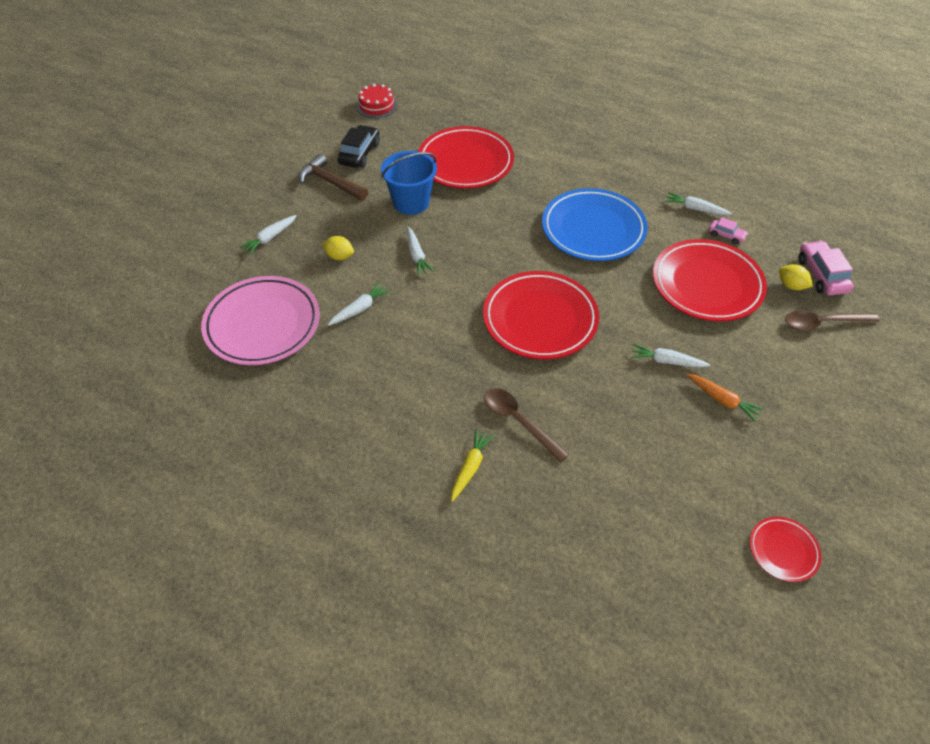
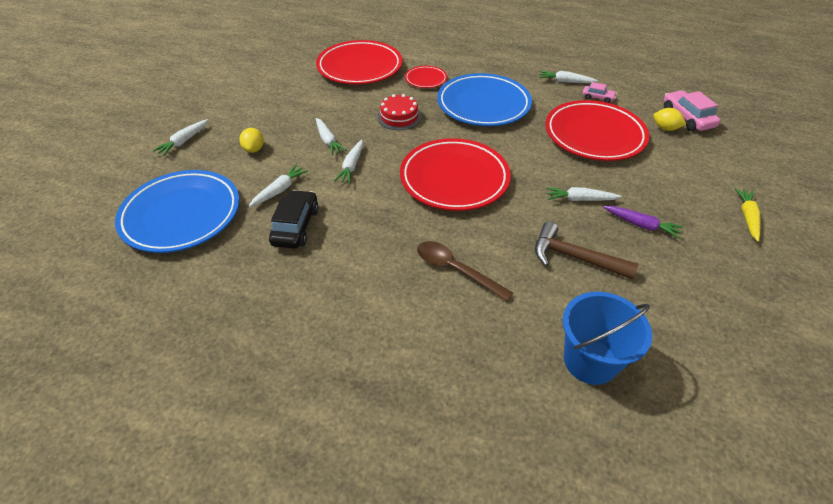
camera: 10 degrees left, 5 degrees down
pink plate [201,276,320,365] -> blue plate [115,170,239,253]
brown hammer [298,154,368,201] -> brown hammer moved to [535,222,638,280]
yellow lemon [322,236,354,260] -> yellow lemon turned 75 degrees clockwise [239,128,264,153]
black car [338,125,380,168] -> black car moved to [269,190,319,249]
red cake [356,84,397,118] -> red cake moved to [377,94,421,130]
blue bucket [381,151,437,215] -> blue bucket moved to [563,291,652,385]
yellow carrot [451,429,494,502] -> yellow carrot moved to [735,188,761,242]
orange carrot [687,374,764,422] -> purple carrot [603,206,683,239]
red plate [750,517,821,582] -> red plate moved to [405,66,447,88]
brown spoon [785,310,880,330] -> none
none -> white carrot [334,140,363,184]

